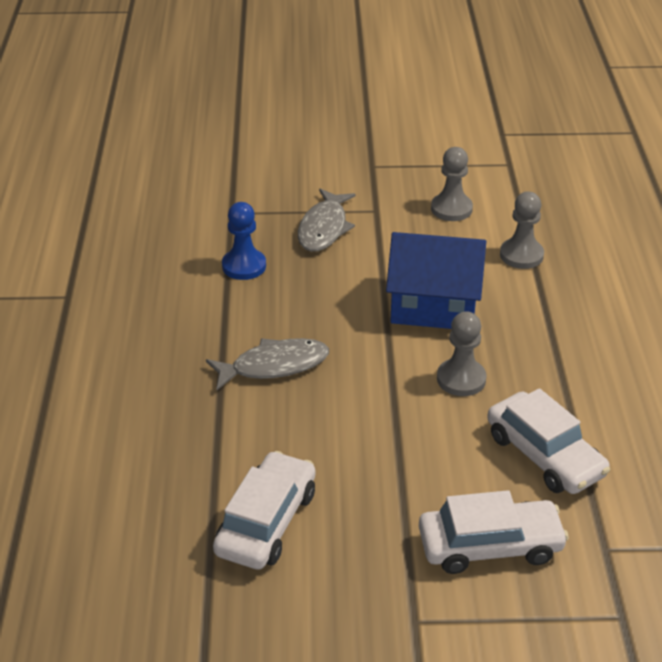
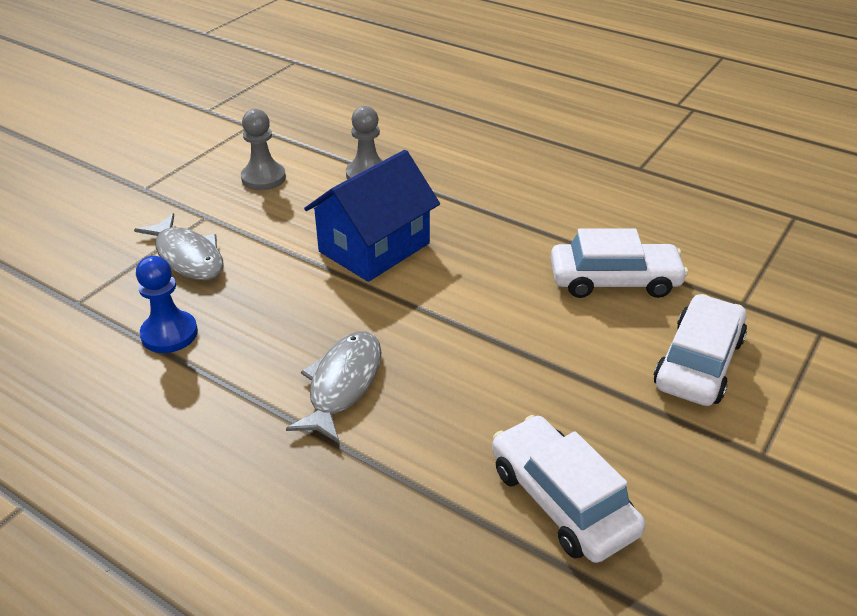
camera: 55 degrees left, 0 degrees up
grey pawn [437,311,487,396] -> none

